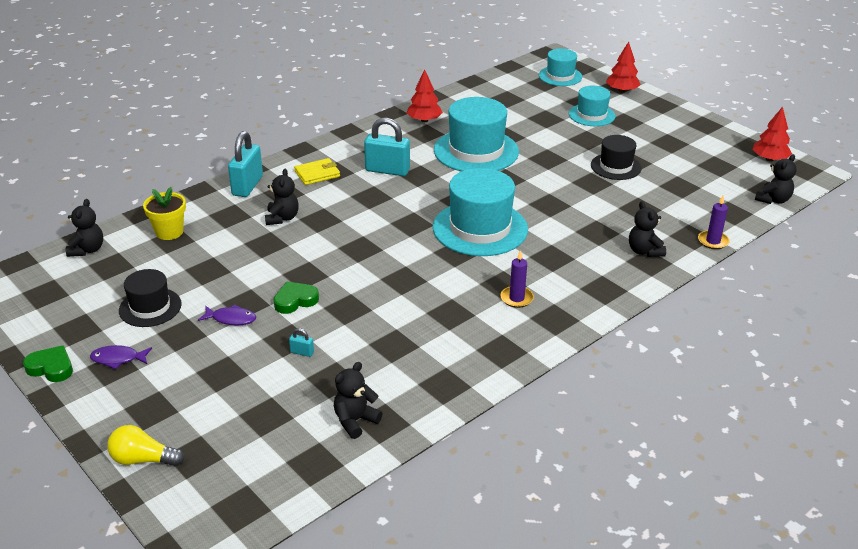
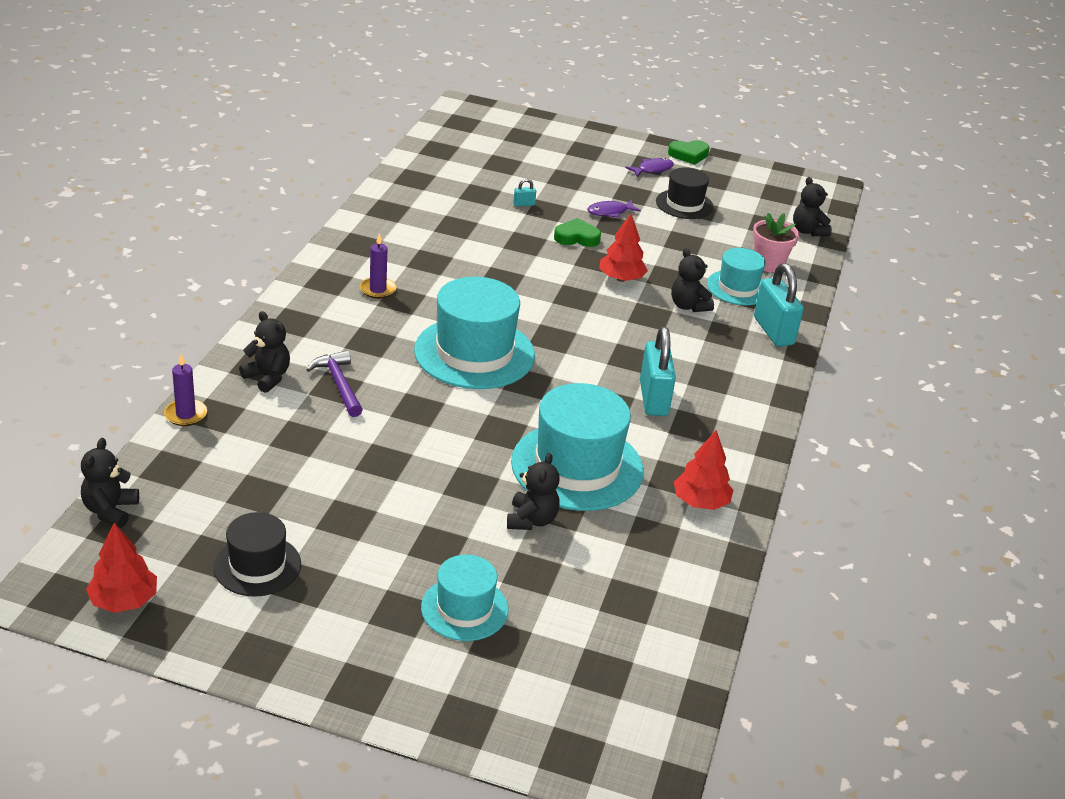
camera: 145 degrees right, 0 degrees up
yellow light bulb [107,425,184,466] -> none
yellow flower pot [143,187,186,240] -> pink flower pot [753,213,799,272]
green heart [273,282,319,314] -> green heart turned 120 degrees counterclockwise [554,218,601,247]
yellow wallet [294,158,340,185] -> none
black teddy bear [334,362,383,439] -> black teddy bear moved to [507,453,560,530]
turquoise padlock [364,118,410,176] -> turquoise padlock turned 75 degrees counterclockwise [640,327,676,416]
turquoise hat [539,49,582,86] -> turquoise hat moved to [707,248,766,305]
black hat [591,135,642,180] -> black hat moved to [214,512,301,597]
red tree [606,42,641,93] -> red tree moved to [599,214,648,282]
none -> purple hammer [306,350,363,417]

